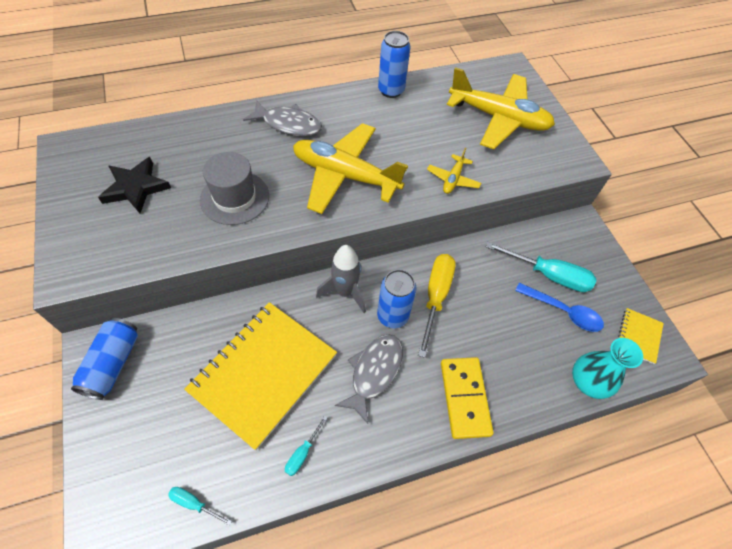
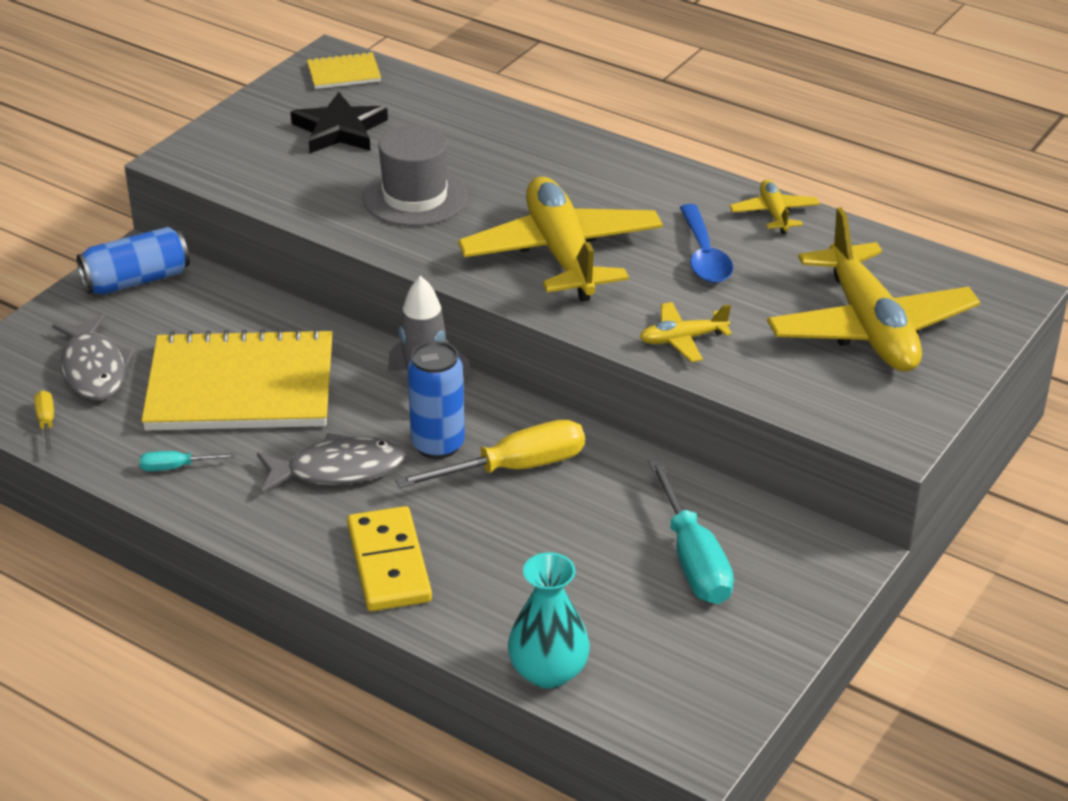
camera: 55 degrees right, 20 degrees down
turquoise screwdriver [168,487,232,526] -> yellow screwdriver [34,390,54,453]
grey fish [243,101,322,136] -> grey fish moved to [52,314,135,400]
blue can [378,31,410,98] -> yellow plane [730,180,820,234]
yellow domino [441,357,493,439] -> yellow domino turned 60 degrees counterclockwise [347,506,432,611]
blue spoon [515,283,604,332] -> blue spoon moved to [679,204,733,283]
yellow notebook [618,308,664,364] -> yellow notebook moved to [307,52,381,89]

